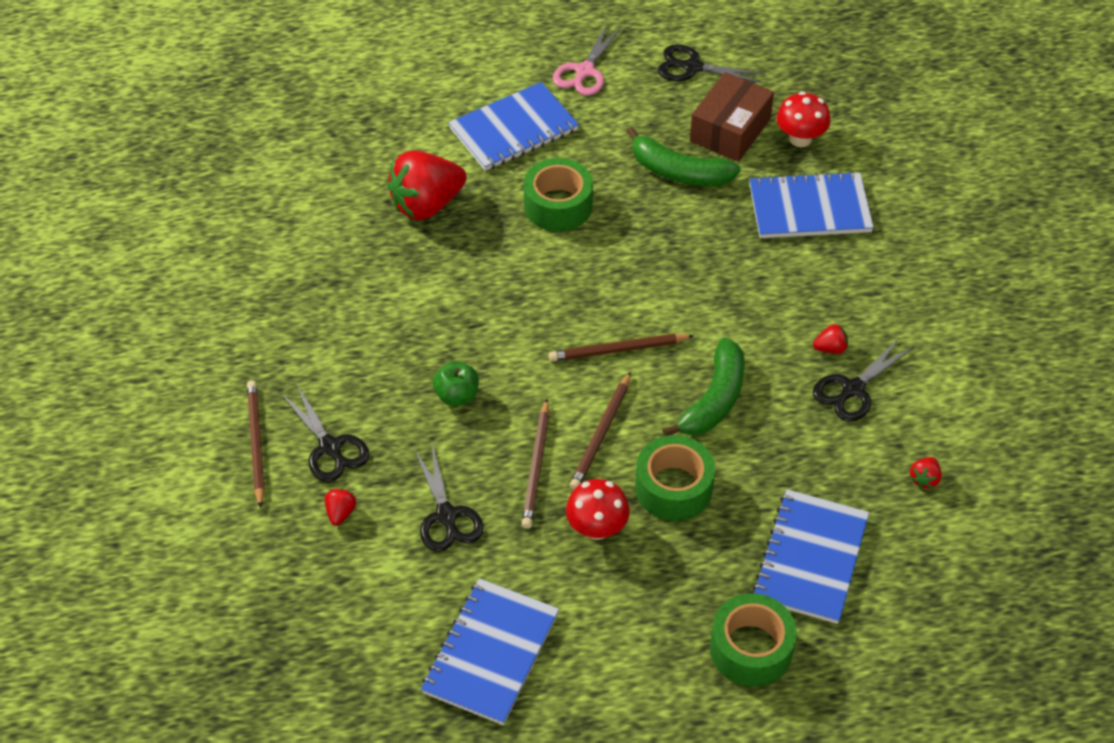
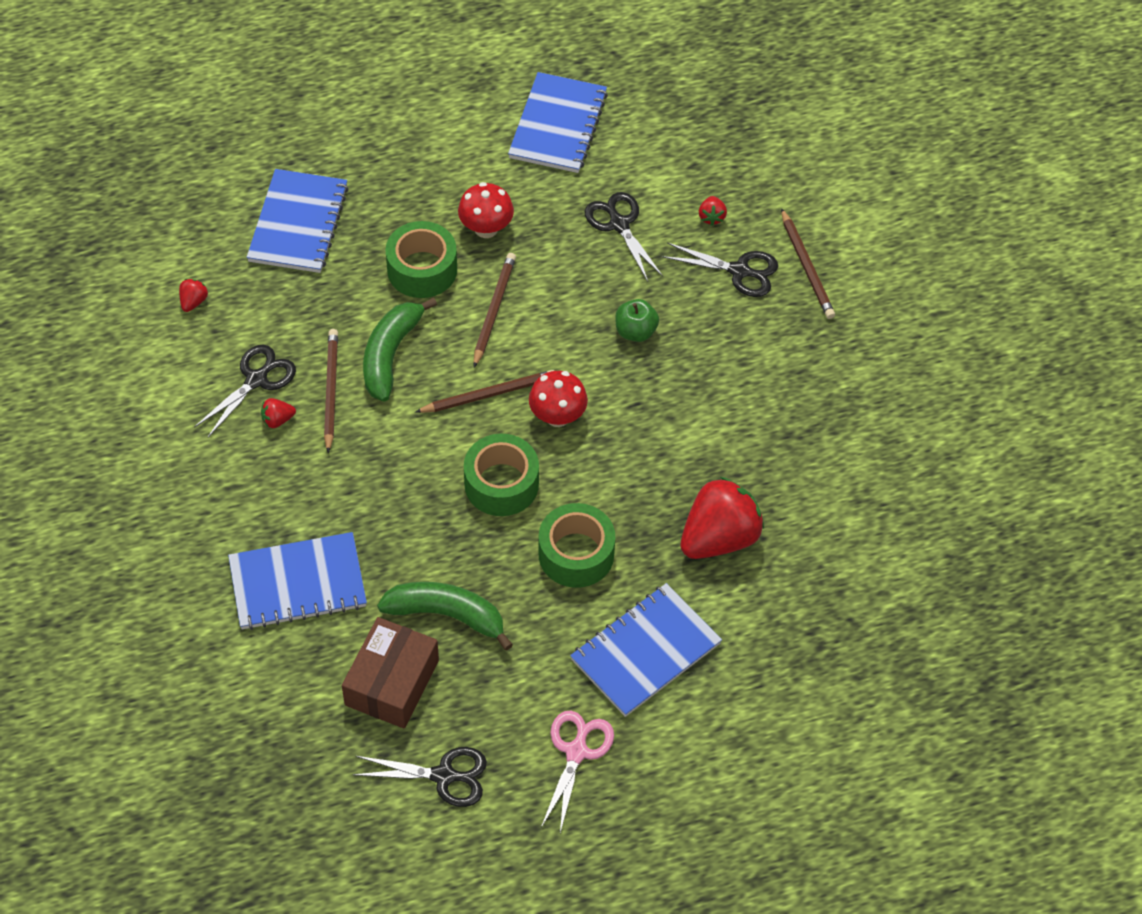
camera: 170 degrees right, 5 degrees up
black scissors [281,385,369,482] -> black scissors turned 150 degrees clockwise [662,243,778,297]
brown pencil [522,399,549,529] -> brown pencil moved to [324,329,338,453]
green tape [710,593,797,687] -> green tape moved to [464,434,539,516]
red mushroom [777,91,831,147] -> red mushroom moved to [529,371,588,427]

